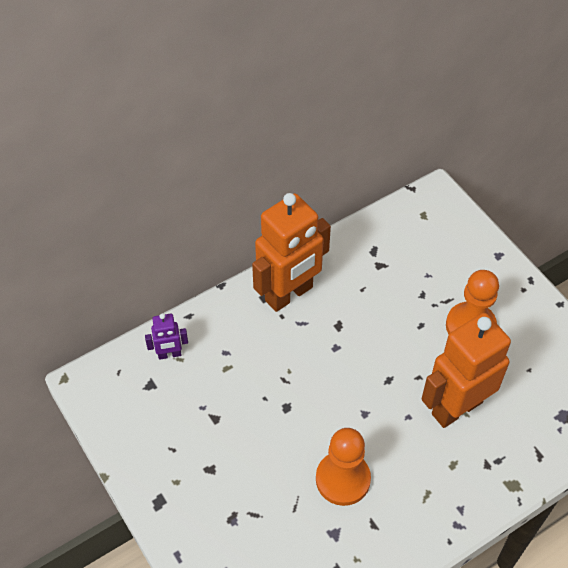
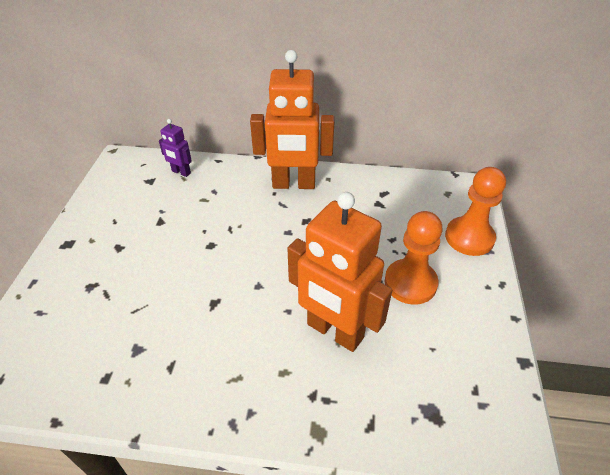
camera: 40 degrees right, 10 degrees down
orange pawn [316,428,371,506] -> orange pawn moved to [445,167,506,256]
orange robot [422,313,511,428] -> orange robot turned 150 degrees counterclockwise [287,192,392,352]

